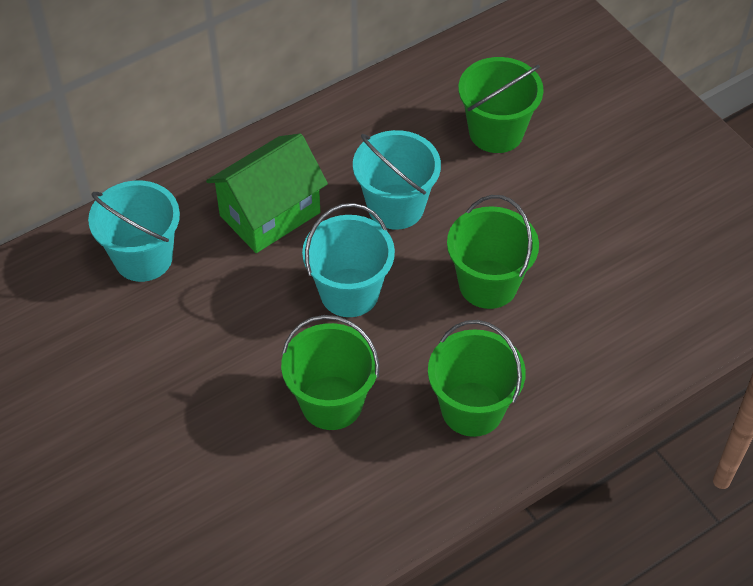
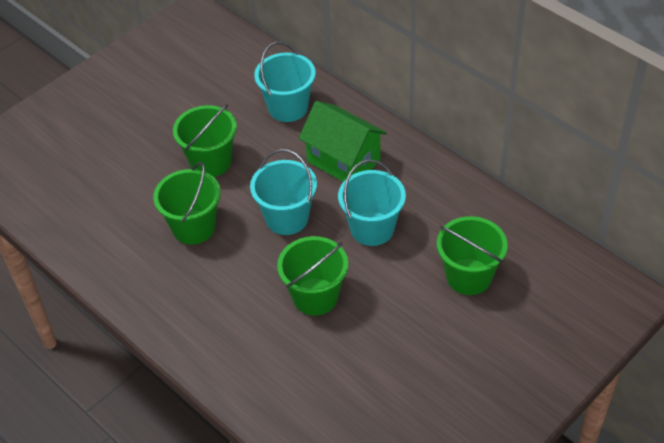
camera: 80 degrees right, 5 degrees down
green bucket [428,320,526,437] -> green bucket moved to [173,104,237,177]

